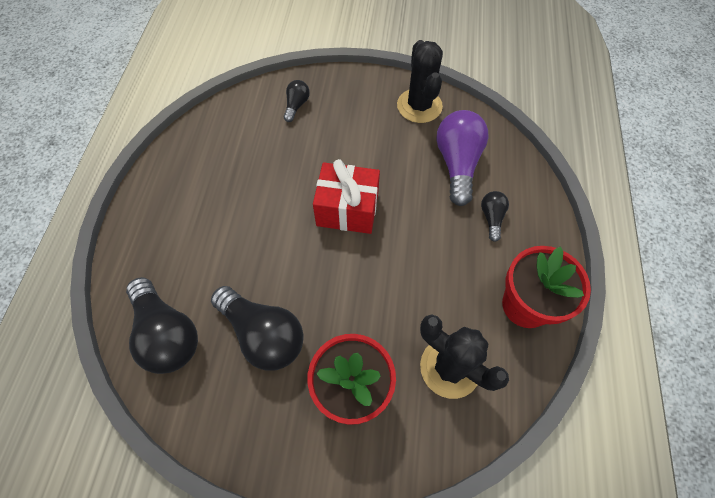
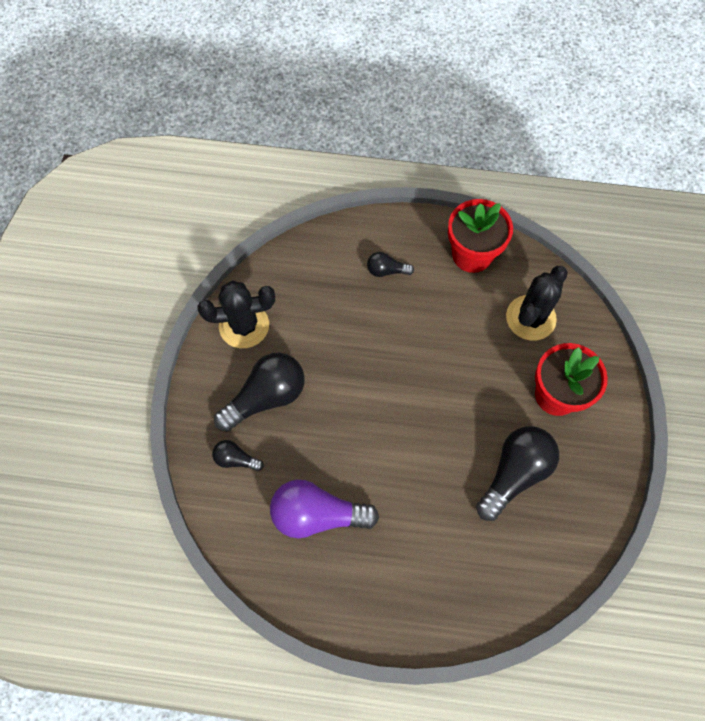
camera: 90 degrees left, 5 degrees up
black light bulb [126,277,198,374] -> black light bulb moved to [214,353,305,432]
red gift [313,159,380,234] -> none
purple light bulb [436,110,489,206] -> purple light bulb moved to [270,480,379,538]

